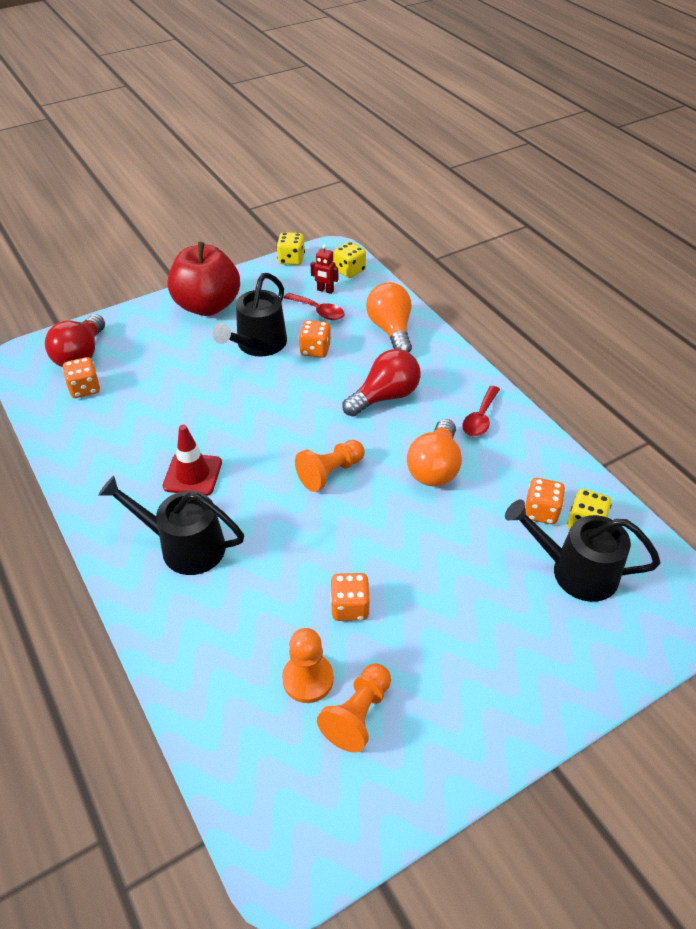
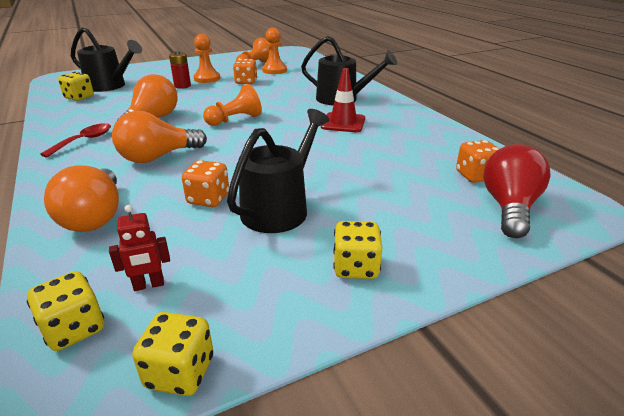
camera: 175 degrees left, 15 degrees down
red apple [167,242,240,316] -> yellow dice [333,221,382,279]
red spoon [284,293,345,320] -> none
red robot [311,244,338,294] -> red robot turned 135 degrees clockwise [109,205,170,291]
red light bulb [342,349,420,417] -> orange light bulb [112,111,207,163]
orange dice [525,478,565,524] -> none
none -> red battery [169,51,191,89]
none -> orange pawn [193,34,220,83]

